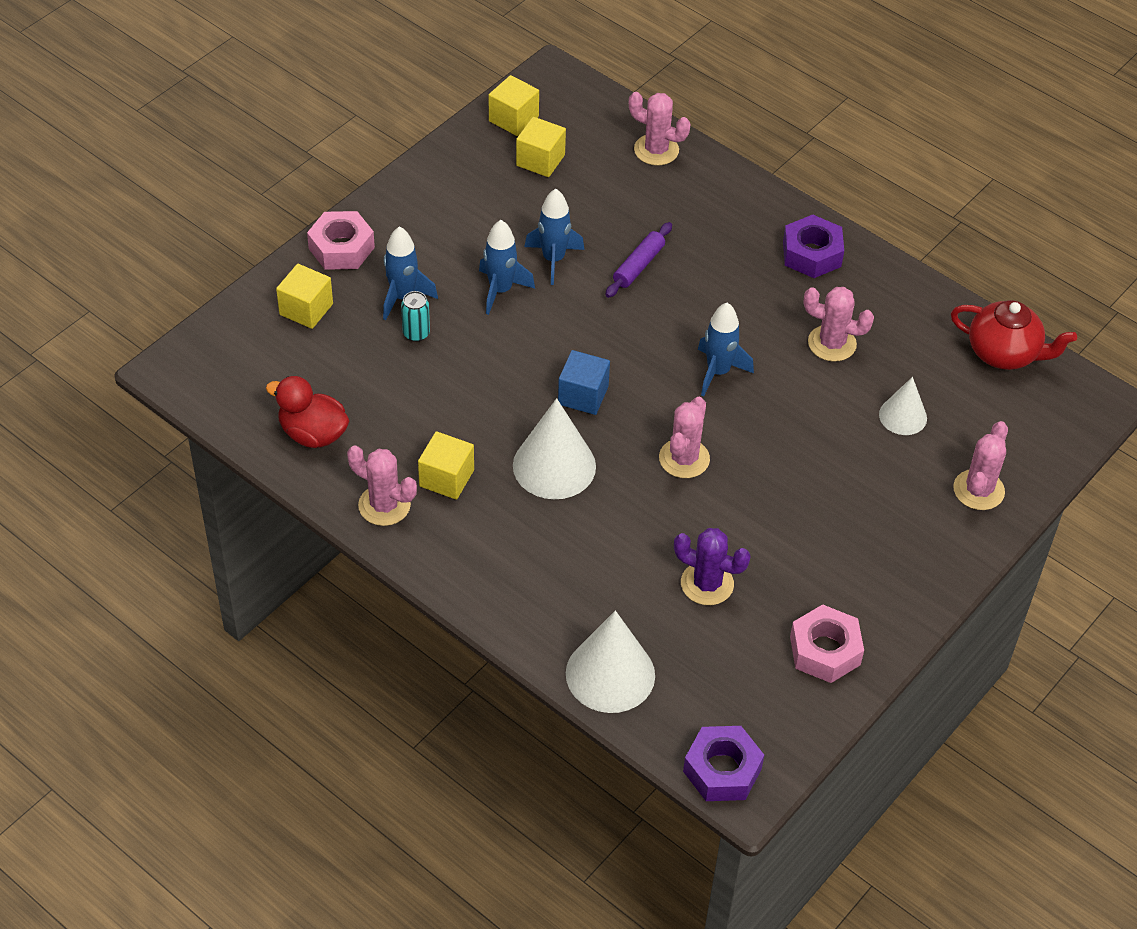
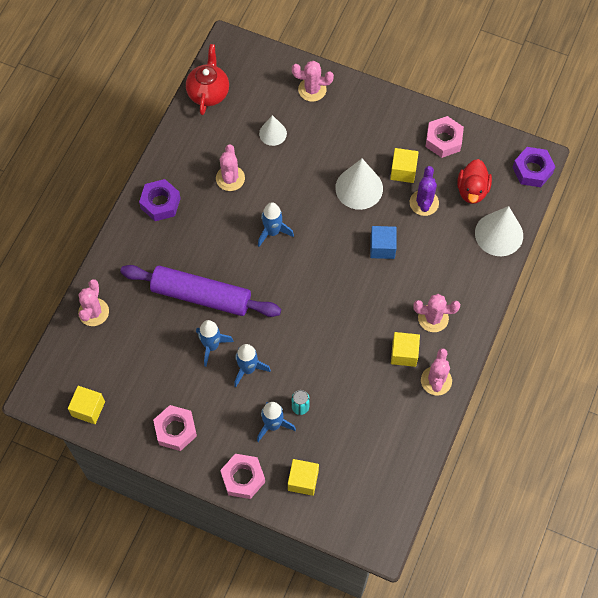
camera: 105 degrees left, 15 degrees up
red duck [266,376,349,448] -> red duck moved to [457,159,492,204]
white cone [513,398,596,499] -> white cone moved to [335,159,383,210]
yellow cube [516,117,566,177] -> yellow cube moved to [390,148,419,183]
blue cube [558,350,610,415] -> blue cube moved to [370,226,397,259]
purple rolling pin [605,222,672,298] -> purple rolling pin [120,265,281,317], size x2.16
pink cactus [659,397,710,478] -> pink cactus moved to [413,294,460,332]
none -> pink nut [153,405,197,451]

